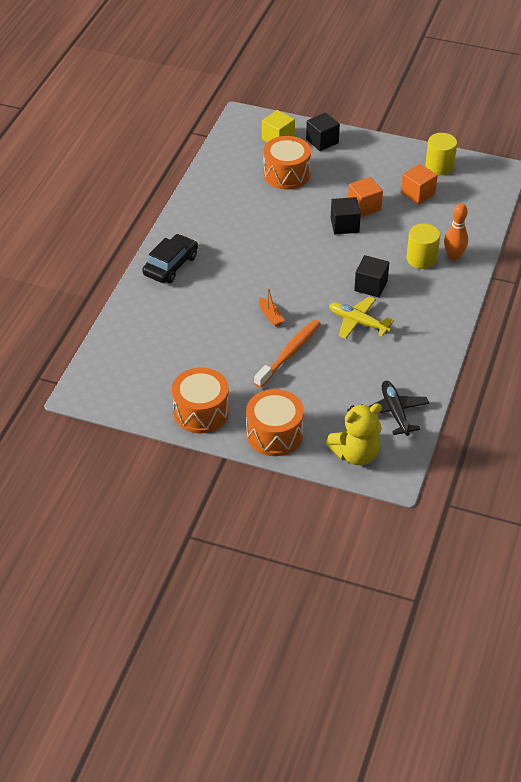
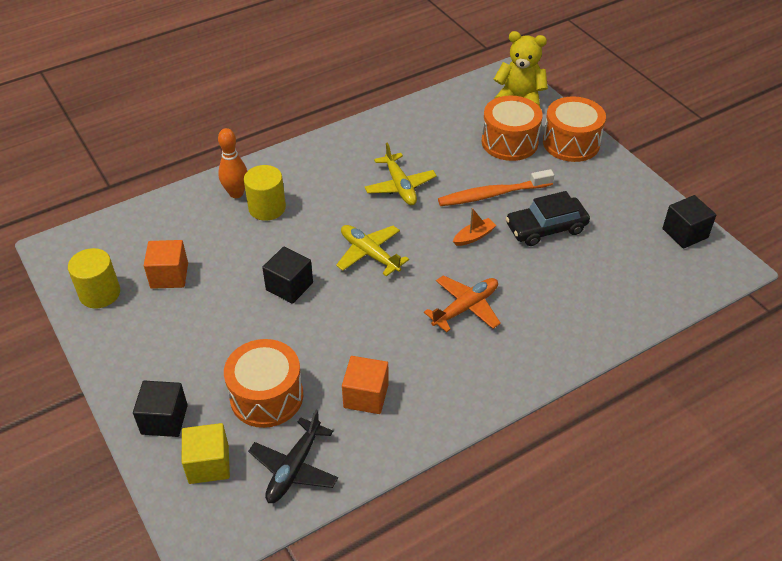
camera: 140 degrees left, 0 degrees up
black car [142,234,198,283] -> black car moved to [506,191,590,246]
orange drum [172,368,229,433] -> orange drum moved to [482,96,543,161]
orange boat [259,288,285,326] -> orange boat turned 45 degrees clockwise [453,208,497,246]
orange cube [348,177,383,217] -> orange cube moved to [342,356,389,414]
black cube [354,255,389,298] -> black cube moved to [662,195,716,249]
black plane [369,381,429,436] -> black plane moved to [248,410,338,503]
none -> yellow plane [336,225,409,276]
none -> orange plane [424,275,501,332]

